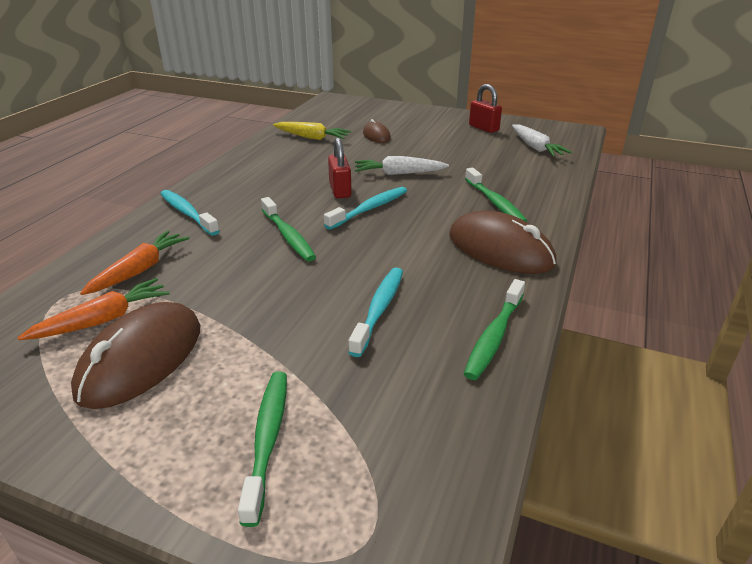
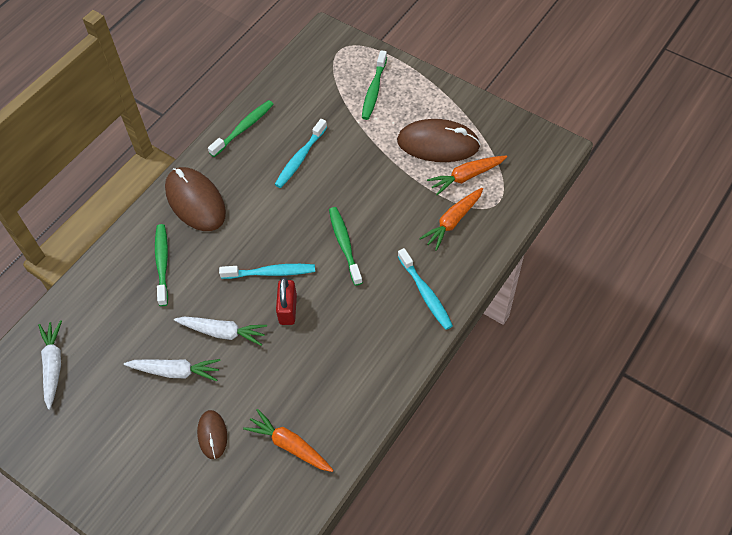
camera: 165 degrees left, 25 degrees up
brown mouse [71,302,200,409] -> brown mouse turned 60 degrees clockwise [397,119,481,162]
yellow carrot [273,122,351,140] -> orange carrot [243,409,334,472]
turquoise toothbrush [324,187,407,230] -> turquoise toothbrush turned 150 degrees counterclockwise [219,264,315,279]
red padlock [469,84,502,133] -> none
none -> white carrot [124,359,221,381]

